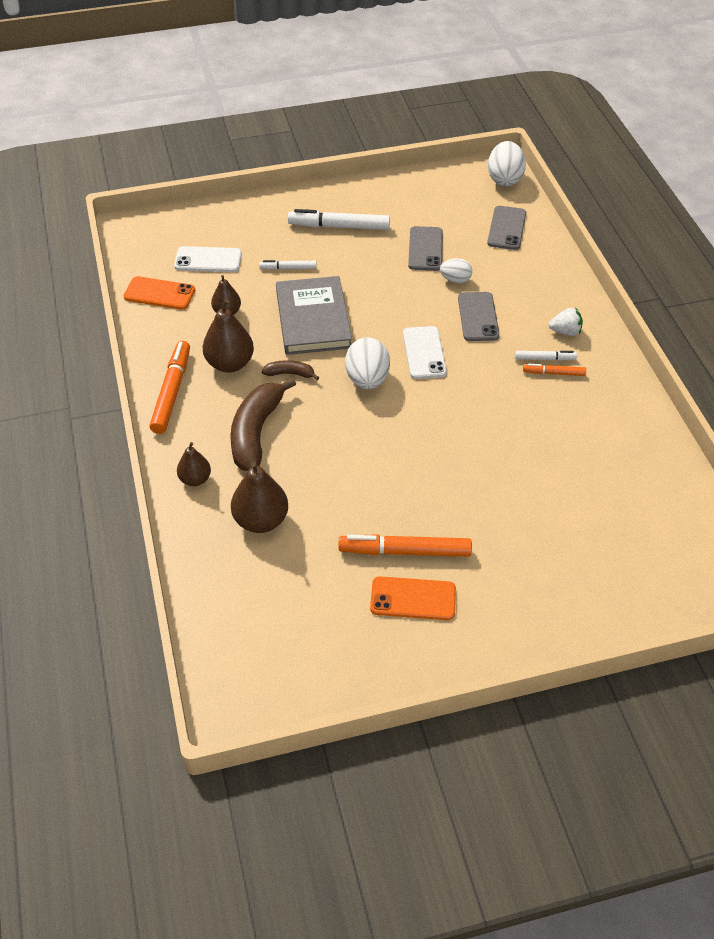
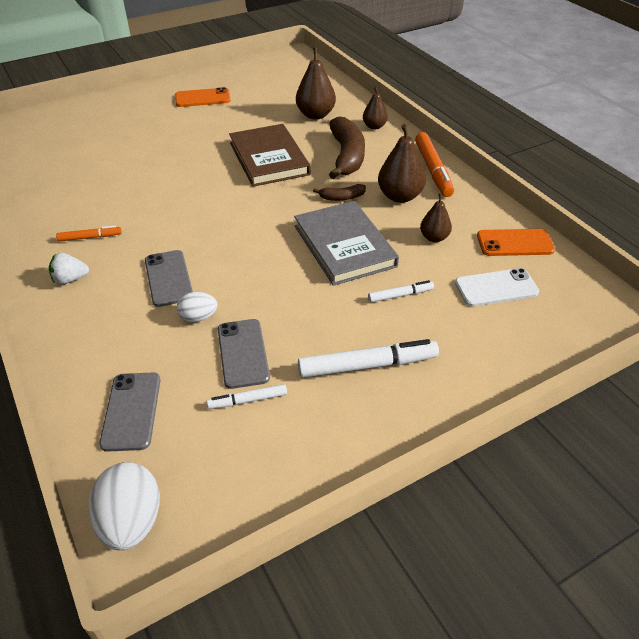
camera: 165 degrees right, 5 degrees down
orange marker [338,534,472,557] -> none
white egg [345,337,390,389] -> none
white phone [403,326,447,379] -> none
white marker [515,351,577,361] -> white marker moved to [207,384,287,409]
none -> brown book [229,124,310,187]

